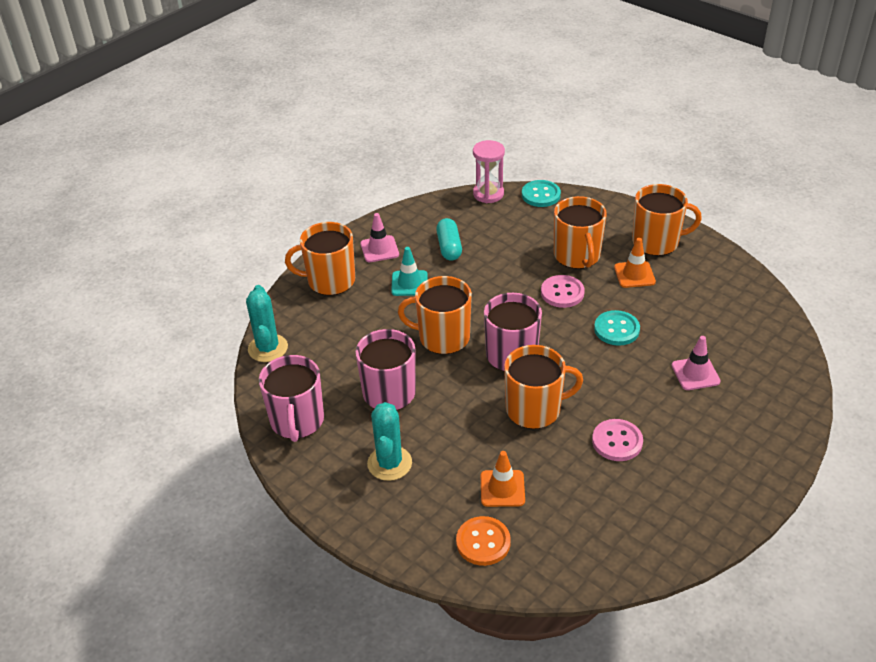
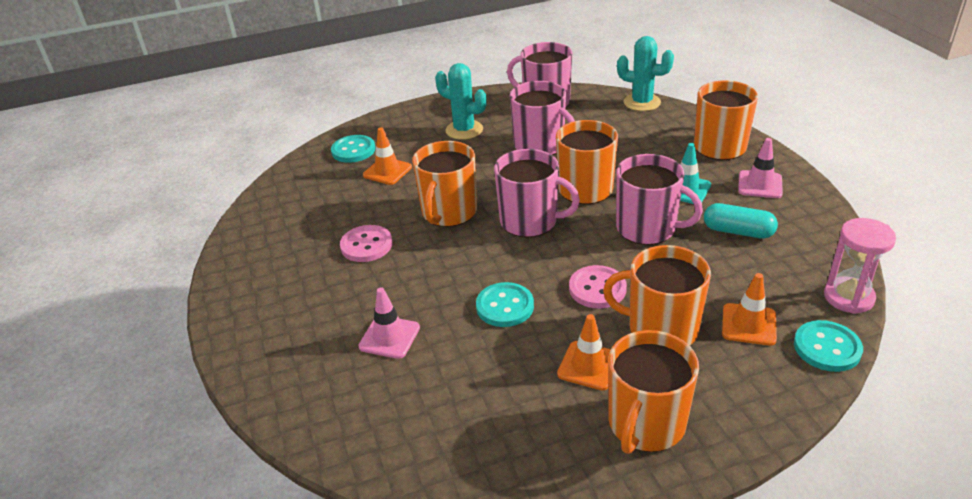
camera: 120 degrees right, 5 degrees down
orange button [456,516,511,566] -> turquoise button [331,135,375,163]
none -> pink mug [616,154,703,245]
none -> orange traffic cone [722,273,777,346]

